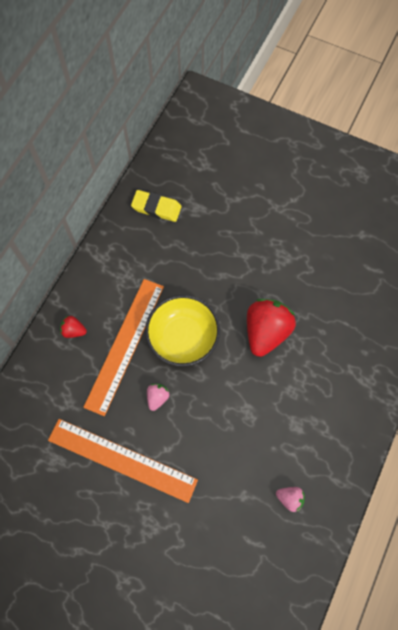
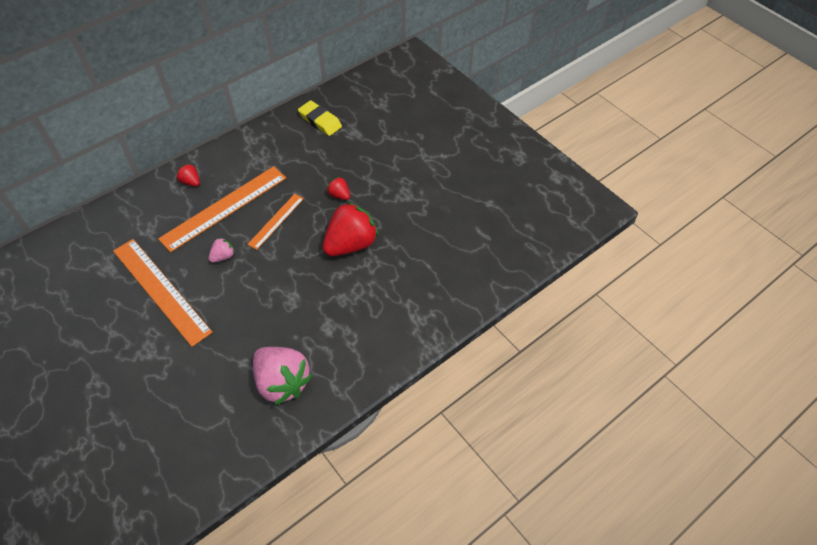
camera: 25 degrees right, 15 degrees down
yellow bowl [145,295,220,366] -> orange ruler [247,194,304,250]
pink strawberry [276,487,305,512] -> pink strawberry [253,347,312,405], size x2.18
none -> red strawberry [327,177,350,200]

